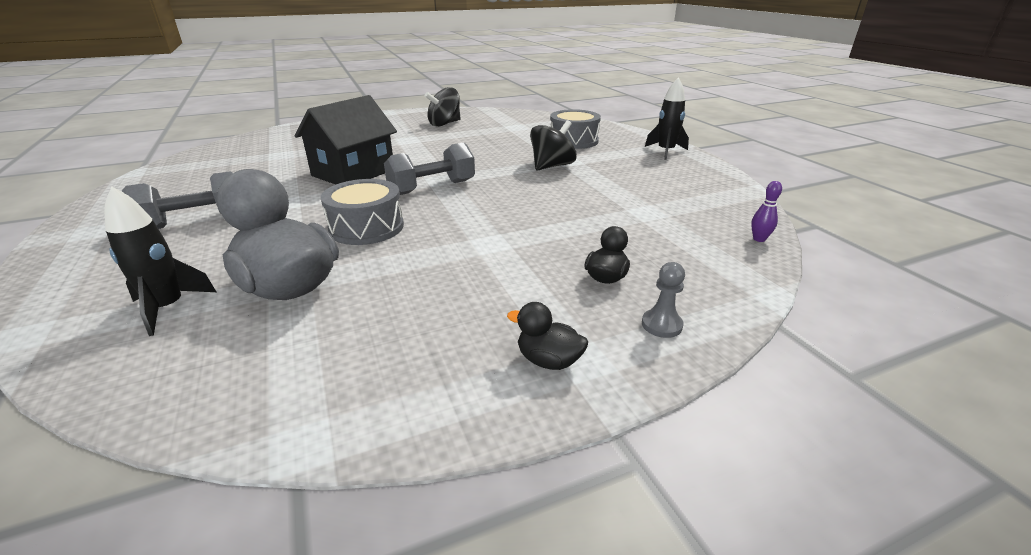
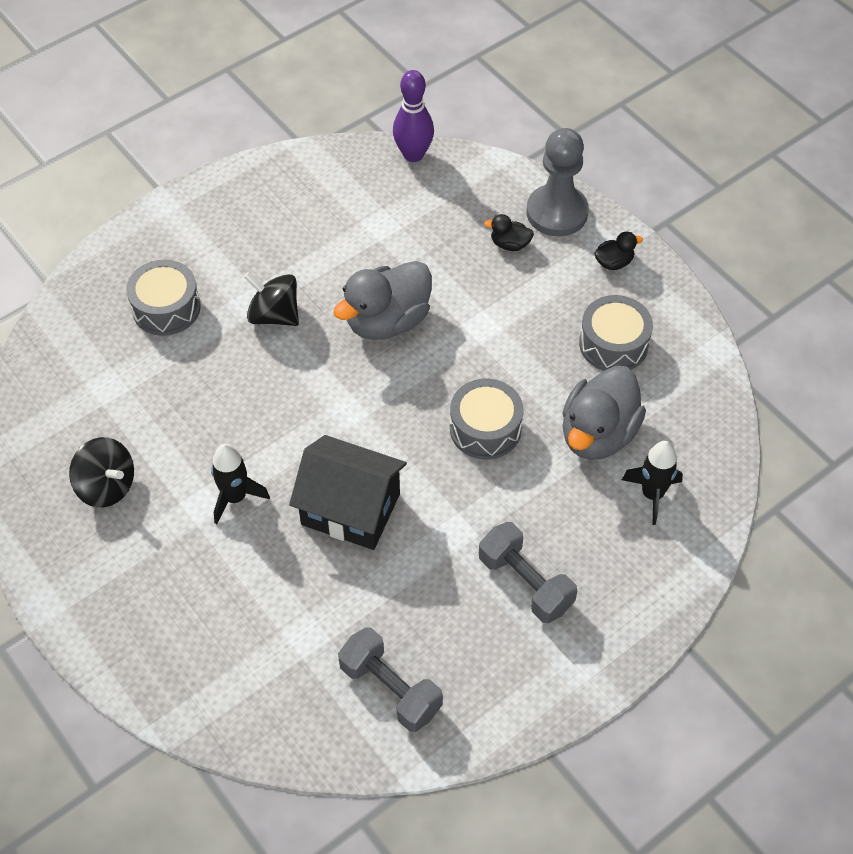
camera: 105 degrees left, 25 degrees up
grey dumbbell [384,142,475,195] -> grey dumbbell moved to [338,627,443,732]
black duck [507,302,588,370] -> black duck turned 120 degrees counterclockwise [594,231,643,270]
grey pawn [642,262,685,338] -> grey pawn [526,128,589,236], size x2.39
black rocket [645,77,689,160] -> black rocket moved to [211,444,270,524]
purple bowling pin [751,181,782,242] -> purple bowling pin [393,70,434,162], size x2.15
none -> grey duck [333,261,432,340]
none -> grey drum [579,295,653,371]

